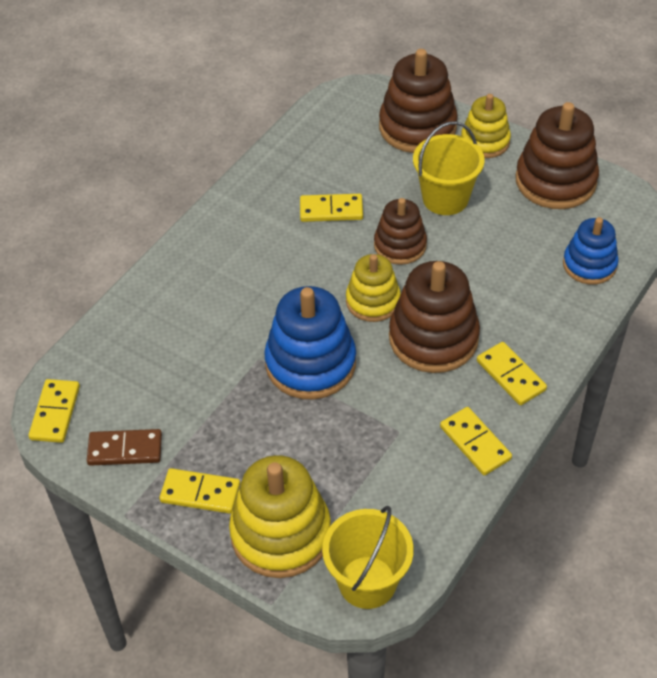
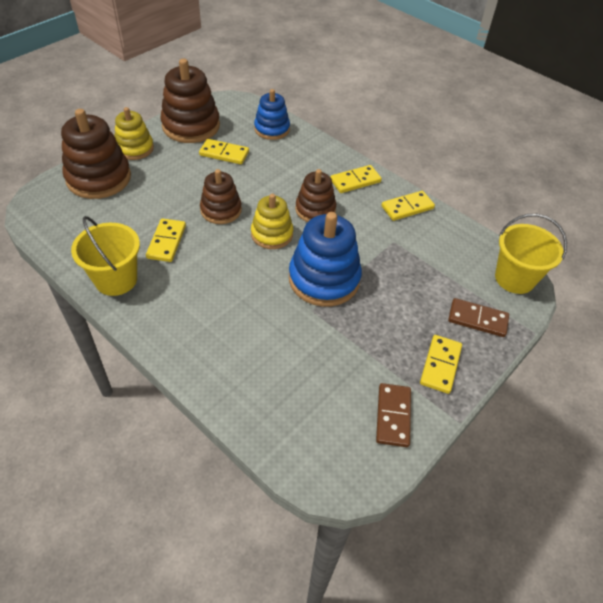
camera: 85 degrees left, 0 degrees up
yellow domino [29,379,80,443] -> yellow domino moved to [199,139,249,164]
yellow stacking toy [229,455,331,578] -> brown domino [448,298,509,337]
brown stacking toy [389,261,480,373] -> brown stacking toy [295,169,336,222], size x0.62
yellow bucket [413,121,485,215] -> yellow bucket moved to [71,216,140,296]

